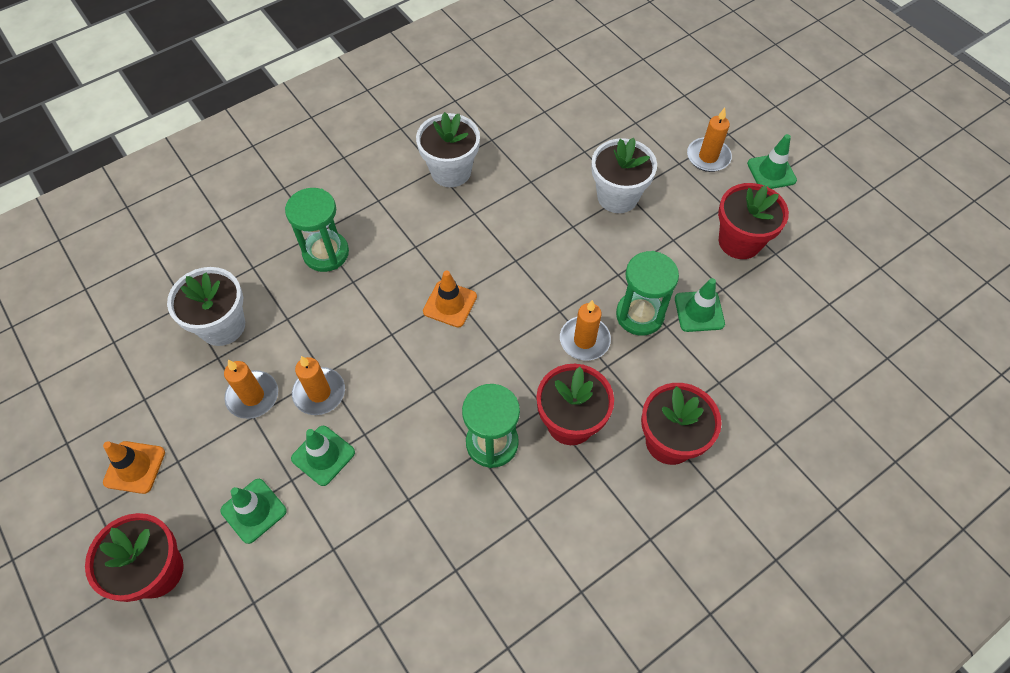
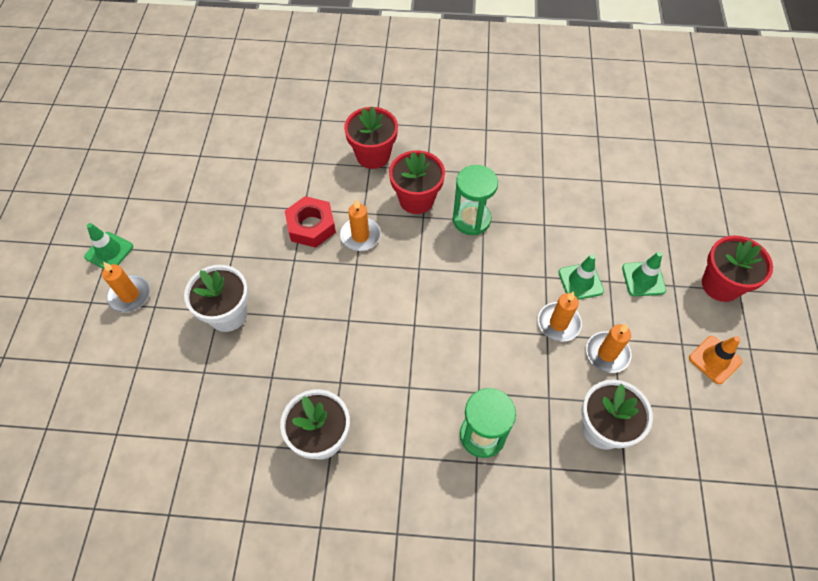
camera: 140 degrees left, 0 degrees up
orange traffic cone [423,270,477,327] -> none
green hourglass [616,251,679,336] -> red nut [285,196,336,248]
green traffic cone [675,278,725,332] -> none
red flower pot [718,183,789,259] -> none

